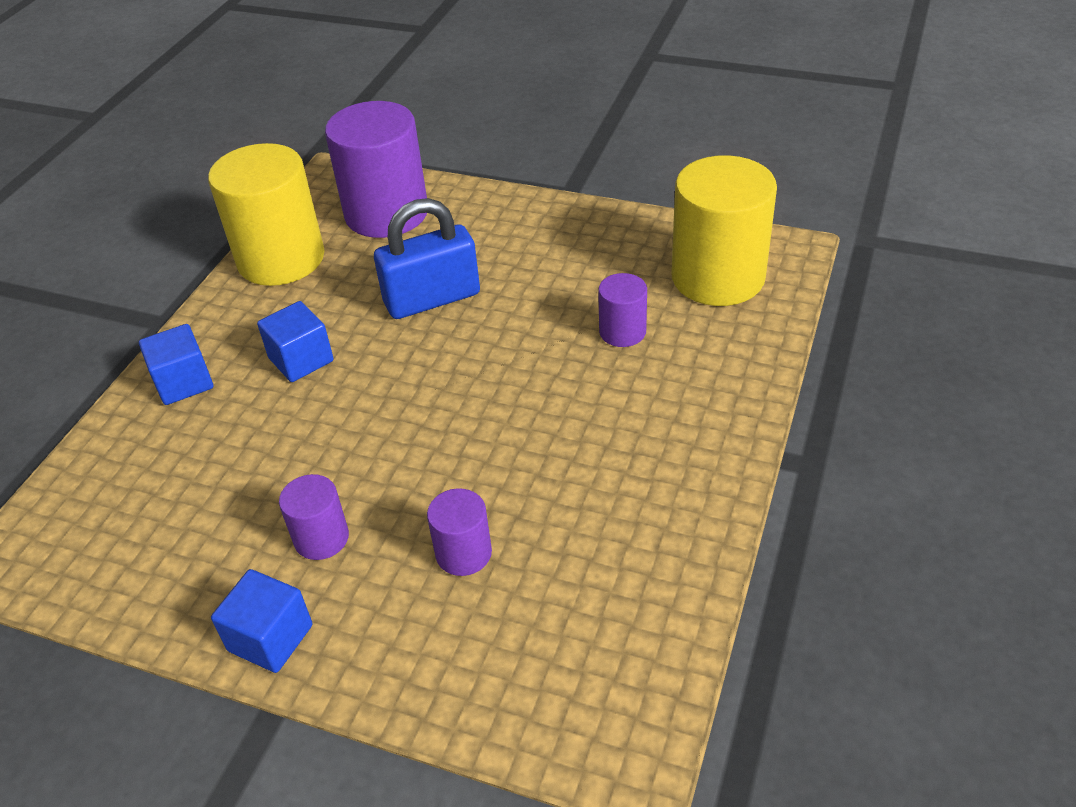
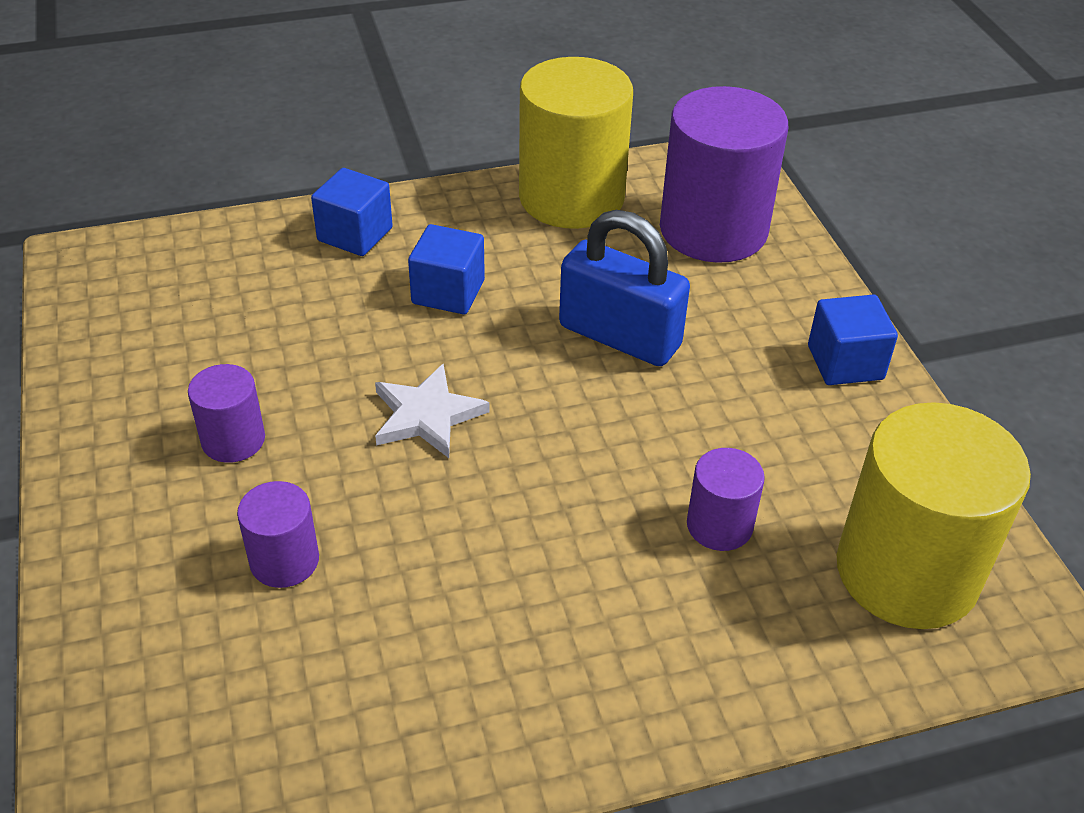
camera: 50 degrees right, 0 degrees up
blue cube [211,569,313,673] -> blue cube moved to [808,295,898,385]
none -> white star [375,364,489,458]

